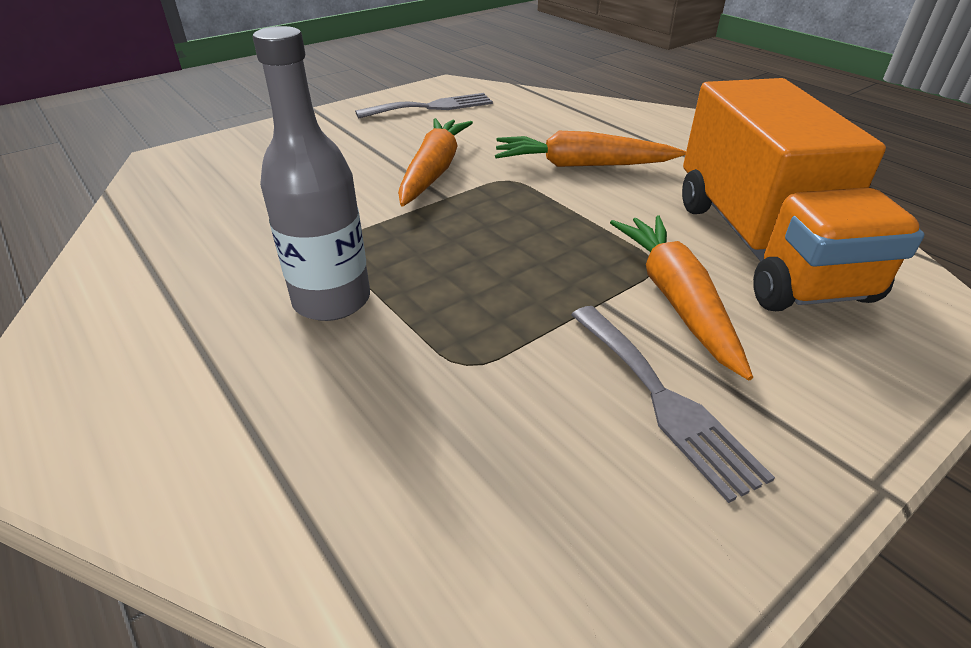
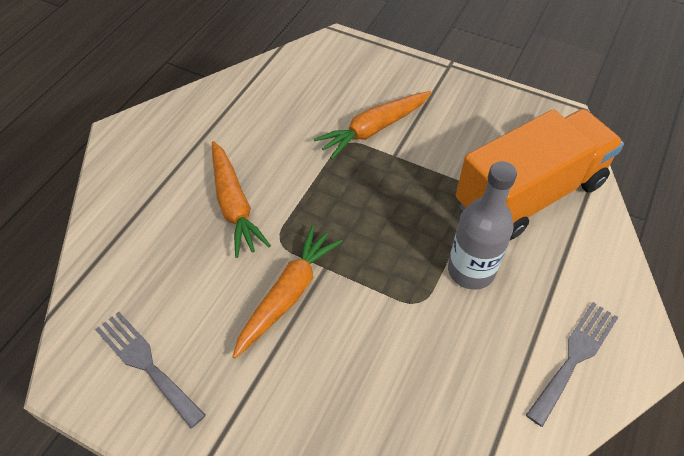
camera: 115 degrees left, 15 degrees up
orange carrot [398,118,473,206] -> orange carrot turned 135 degrees clockwise [233,225,343,359]
grey fork [571,306,775,503] -> grey fork moved to [526,302,619,427]
orange truck [682,78,924,311] -> orange truck moved to [456,109,624,240]

